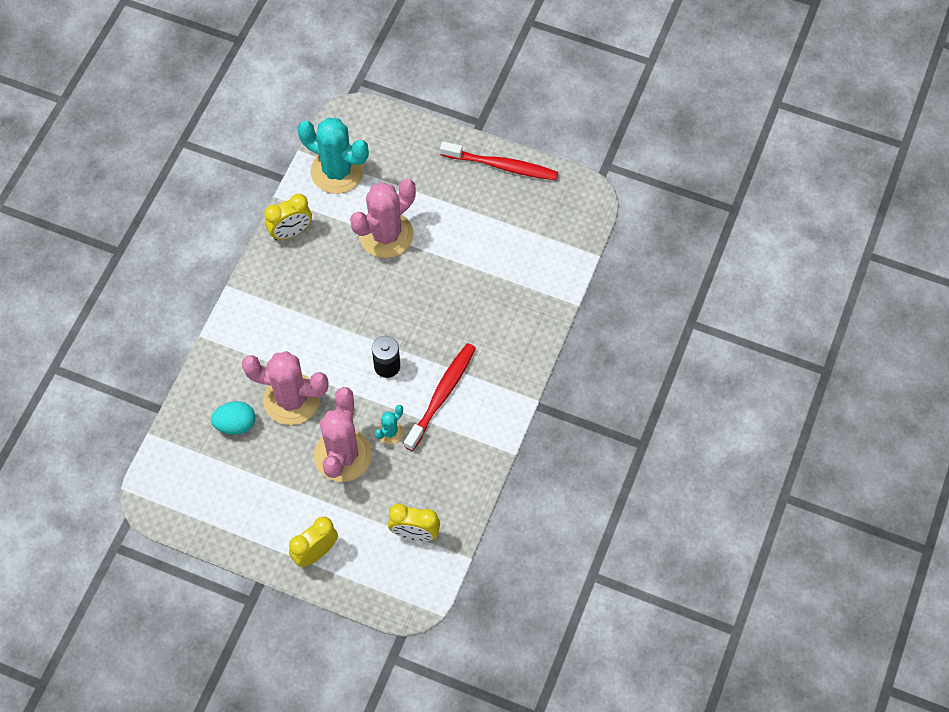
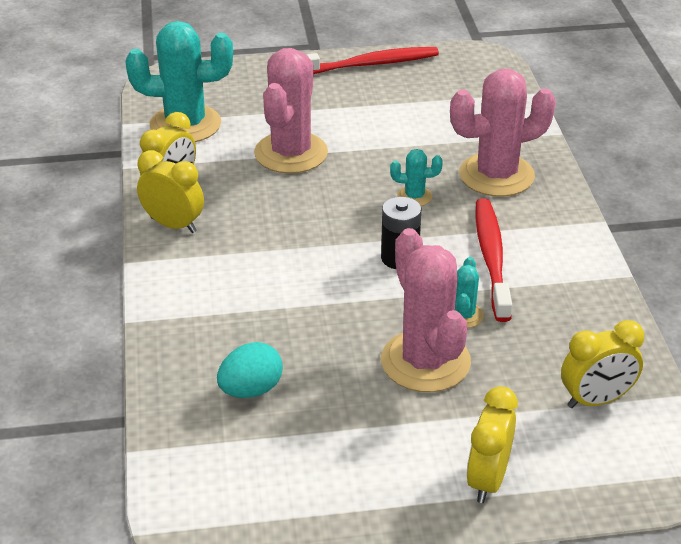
camera: 30 degrees left, 25 degrees down
pink cactus [242,351,329,425] -> pink cactus moved to [450,69,556,197]
none -> yellow clock [137,150,204,233]
none -> turquoise cactus [390,149,443,206]

